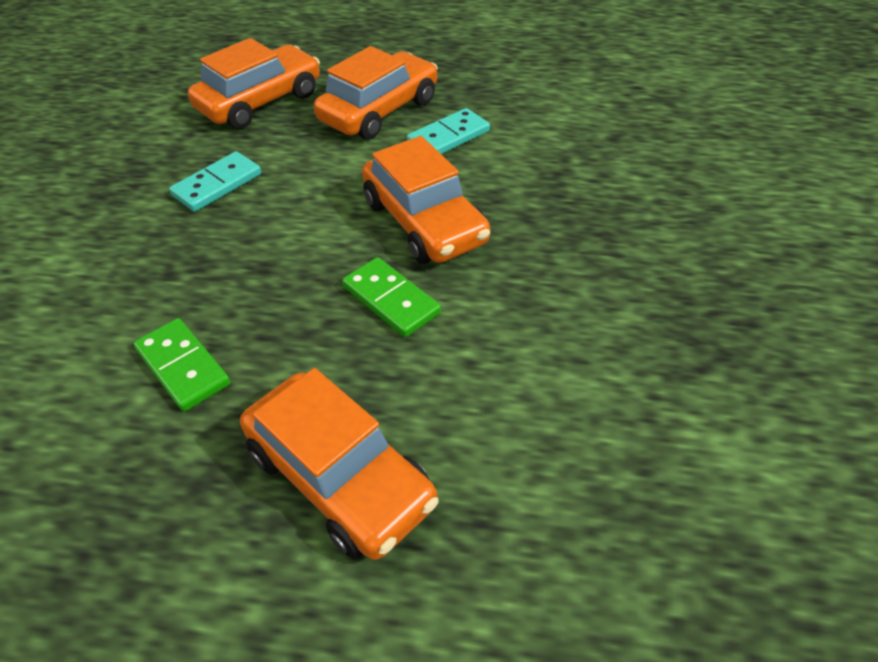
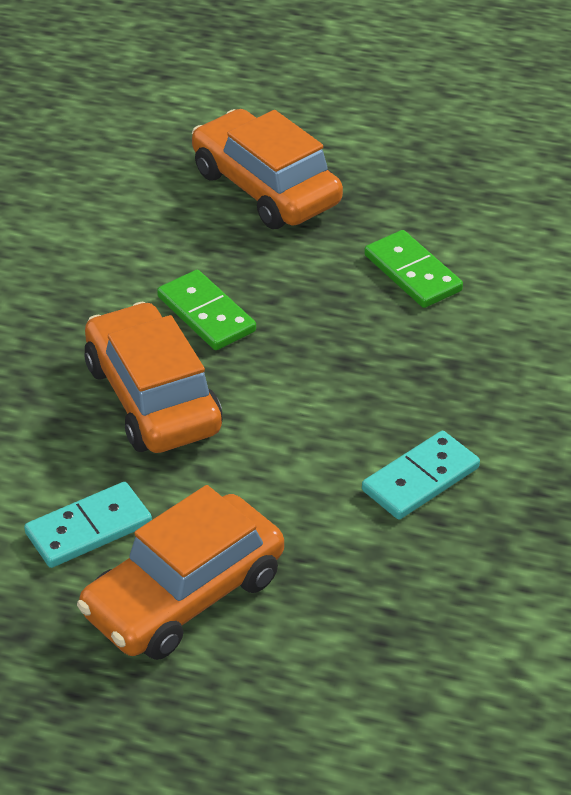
camera: 175 degrees left, 5 degrees down
orange car [188,38,320,129] -> none

